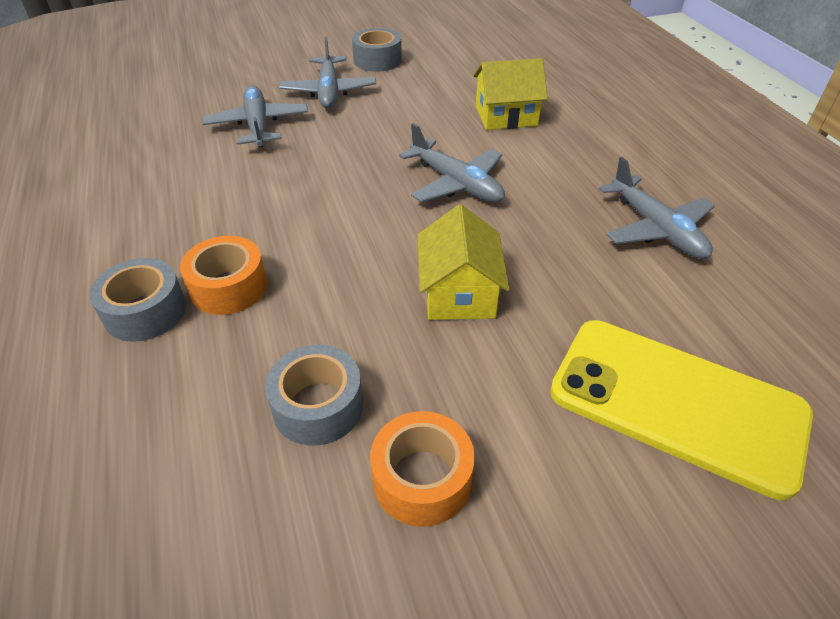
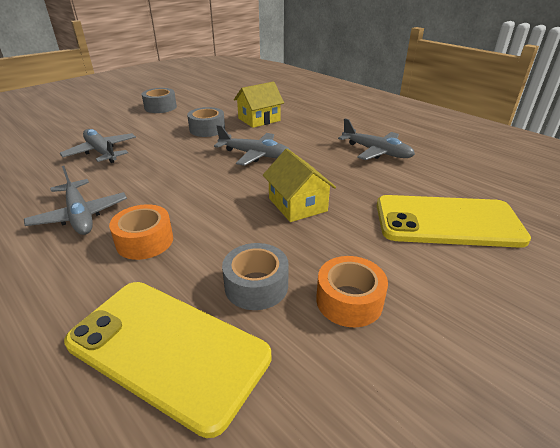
camera: 25 degrees left, 10 degrees down
grey tape [90,258,186,342] -> grey tape moved to [187,107,225,137]
grey plane [279,37,376,109] -> grey plane moved to [24,166,127,235]
none -> yellow phone [64,282,272,438]

